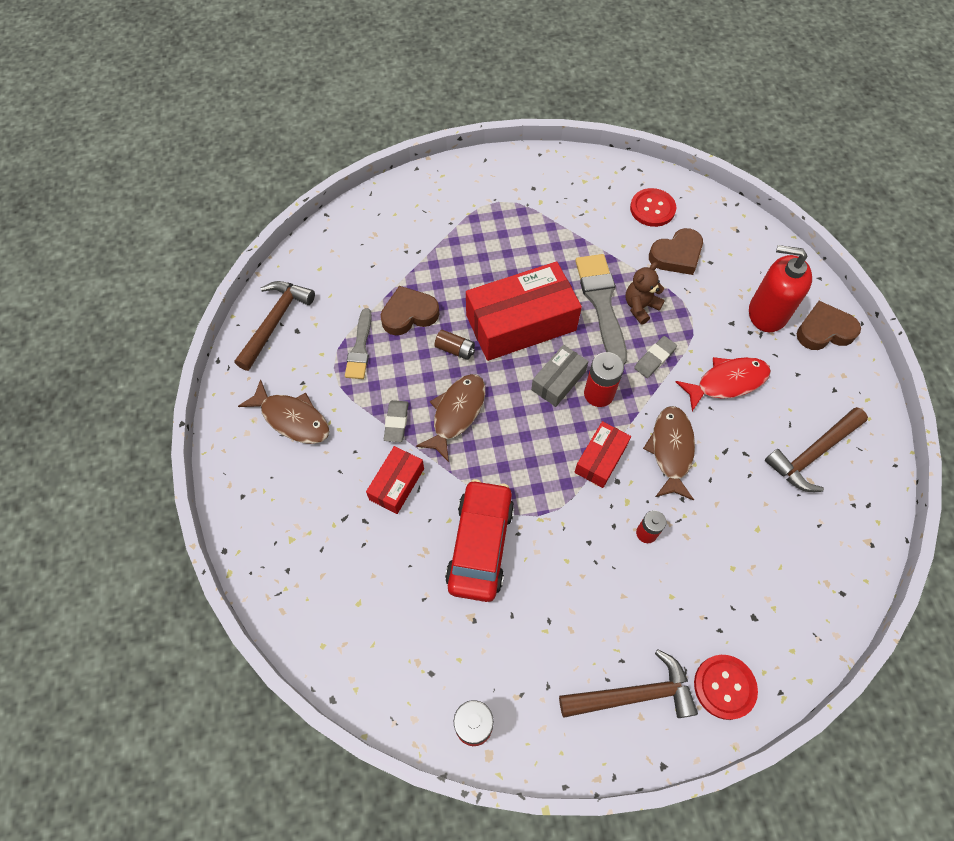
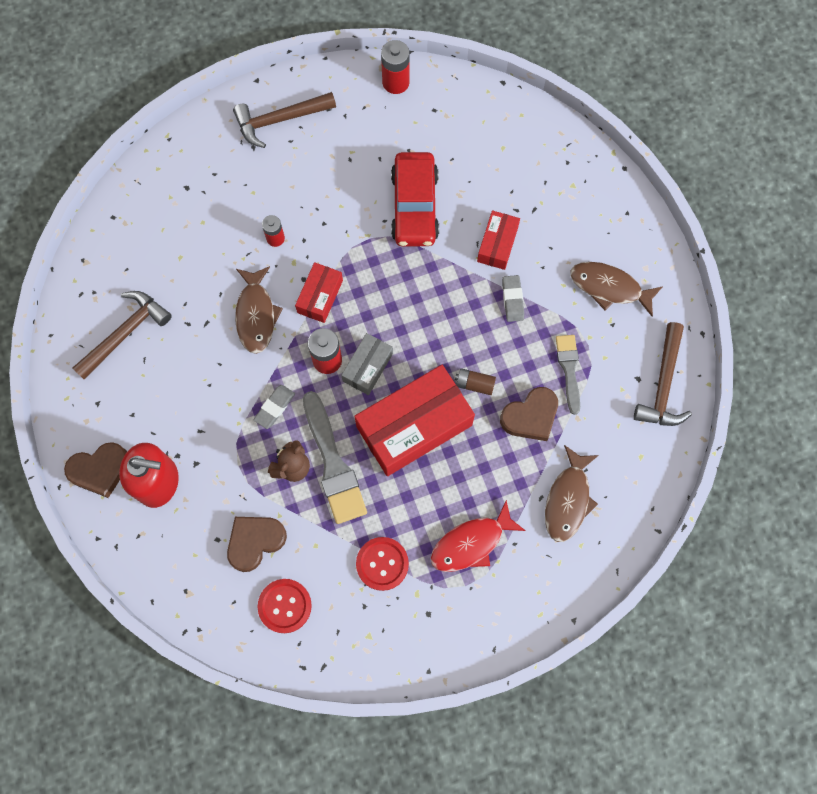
camera: 170 degrees right, 10 degrees up
brown fish [416,374,485,462] -> brown fish moved to [545,445,599,542]
red fish [676,357,771,411] -> red fish moved to [431,500,526,572]
red button [694,655,758,720] -> red button moved to [356,537,409,591]

